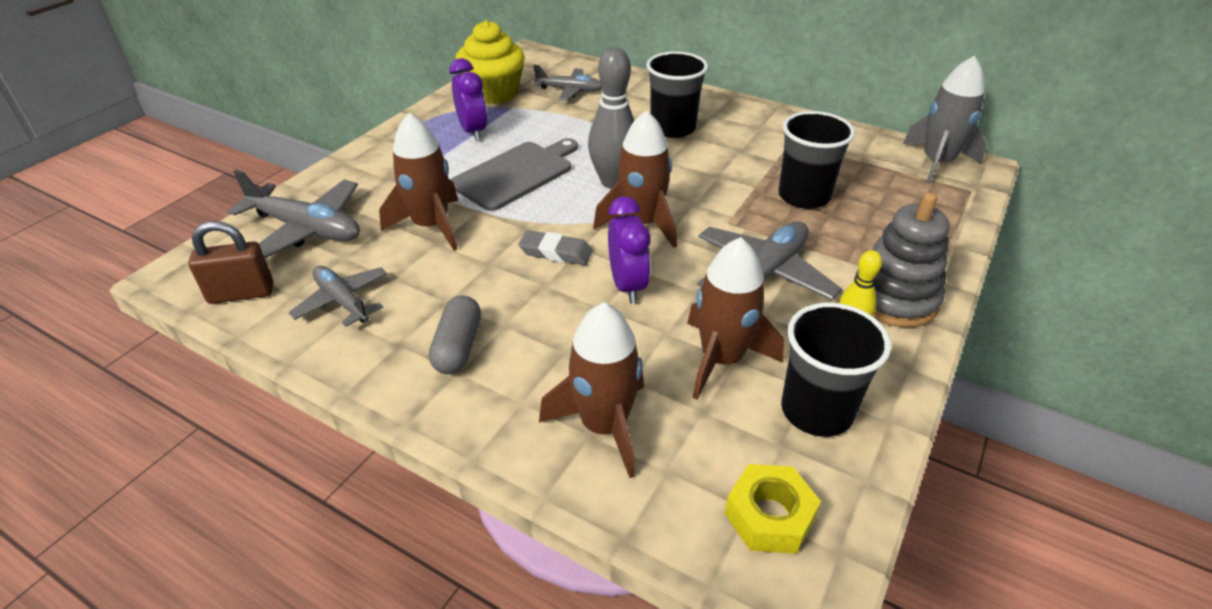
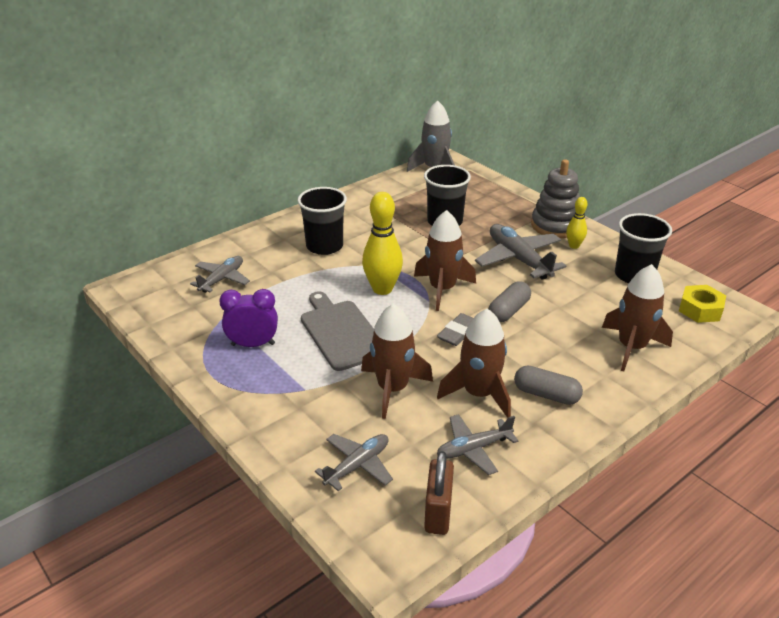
camera: 70 degrees left, 5 degrees down
grey plane [227,170,360,258] -> grey plane [315,434,393,491], size x0.64
yellow cupcake [455,20,525,104] -> none
grey bowling pin [588,47,634,189] -> yellow bowling pin [362,192,403,295]
purple clock [608,196,651,304] -> grey capsule [489,281,531,322]
brown rocket [687,237,784,400] -> brown rocket moved to [437,309,511,418]

